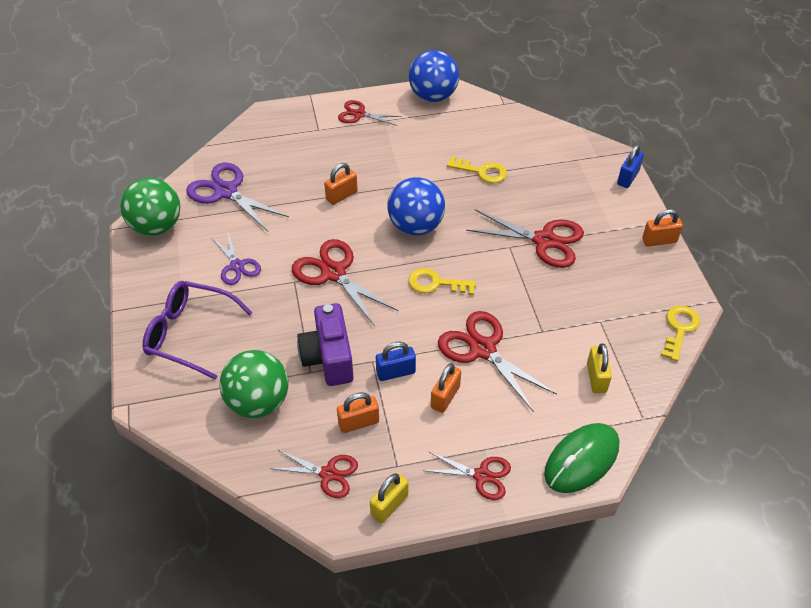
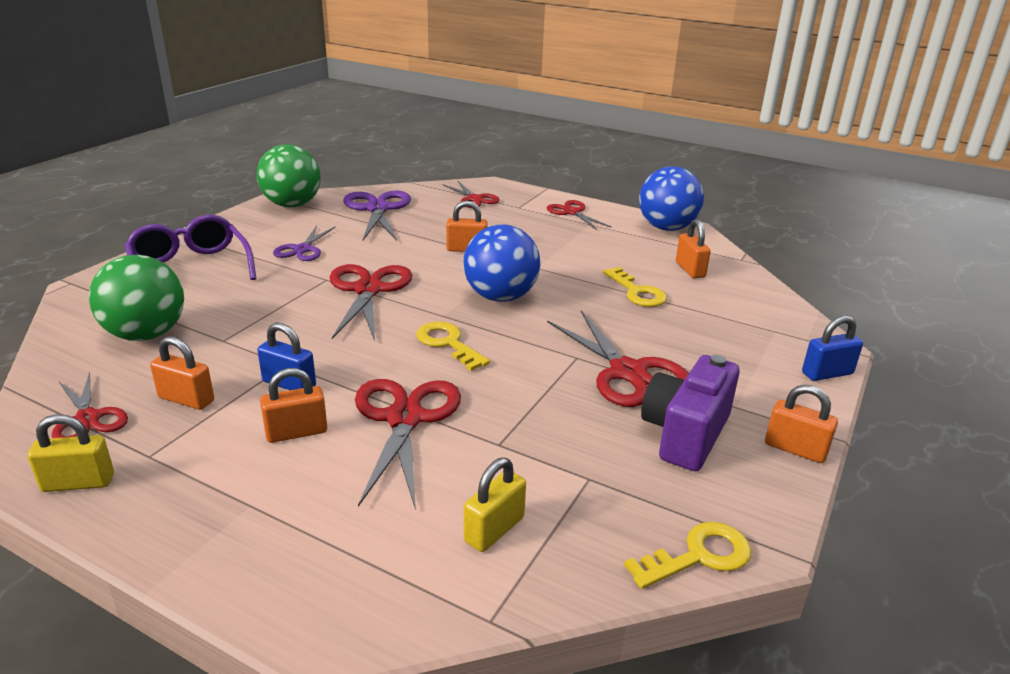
camera: 40 degrees right, 20 degrees down
purple camera [297,303,354,386] -> purple camera moved to [641,355,740,471]
red scissors [423,451,511,500] -> red scissors moved to [443,181,500,208]
green mouse [544,423,619,493] -> none
none -> orange padlock [676,219,711,278]

